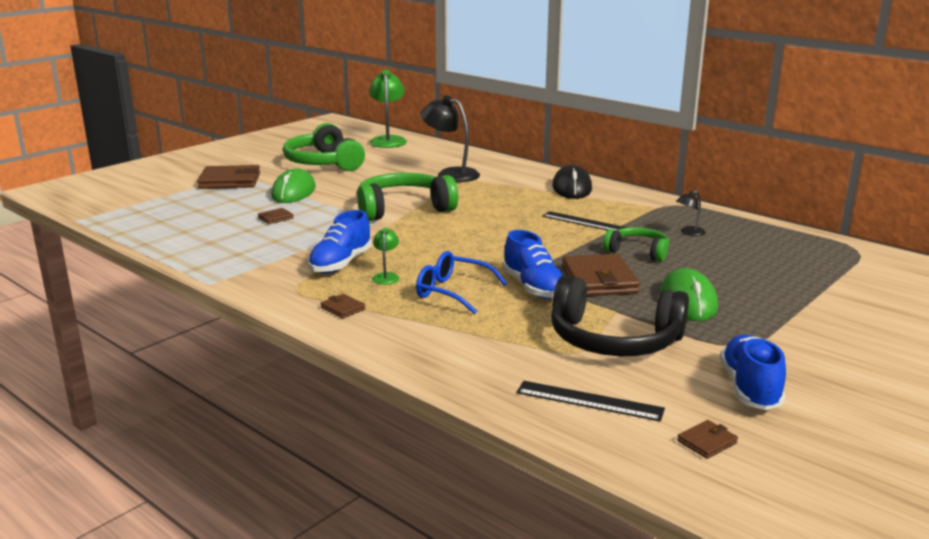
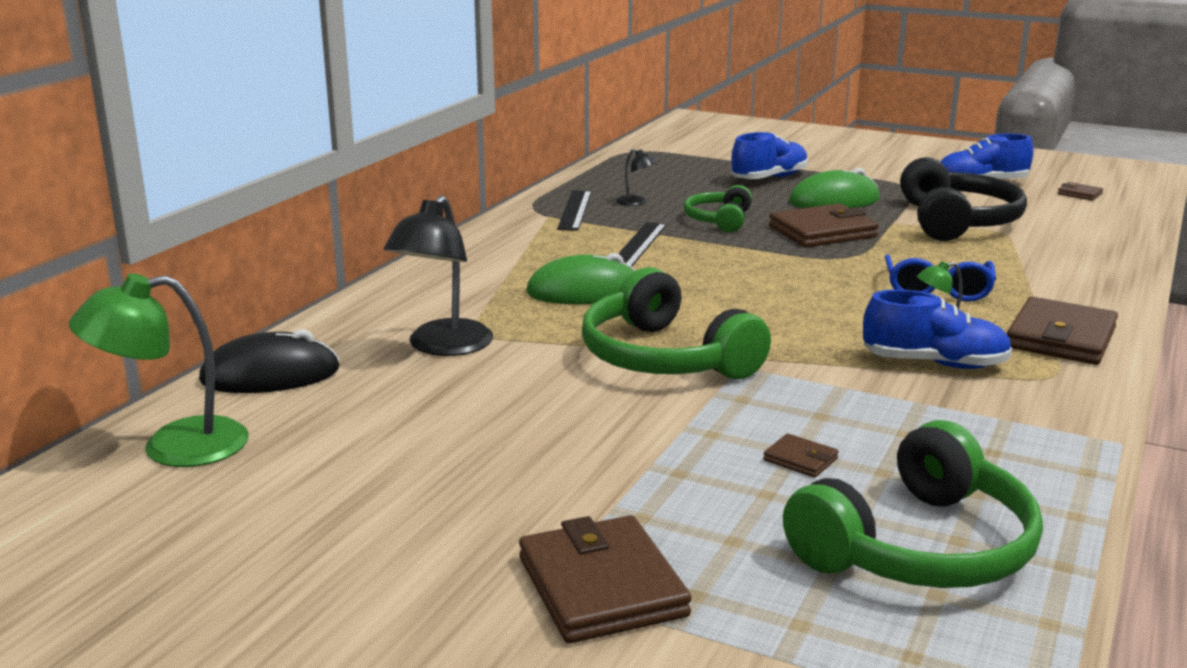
camera: 105 degrees left, 0 degrees up
green mouse [271,168,316,203] -> green mouse moved to [526,253,636,304]
green headphones [283,123,365,171] -> green headphones moved to [783,420,1043,588]
brown wallet [320,294,365,318] -> brown wallet [1007,297,1118,365], size x2.19
blue shoe [503,230,563,299] -> blue shoe moved to [731,132,808,179]
black ruler [517,381,665,421] -> black ruler moved to [557,190,592,231]
black mouse [552,165,592,199] -> black mouse moved to [199,329,340,393]

